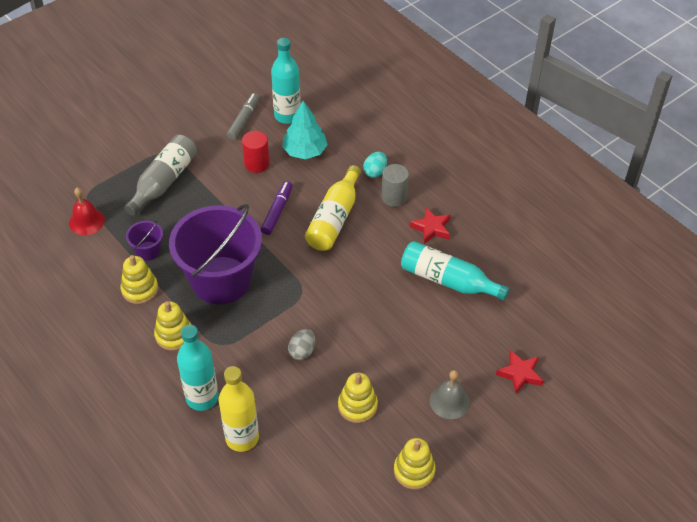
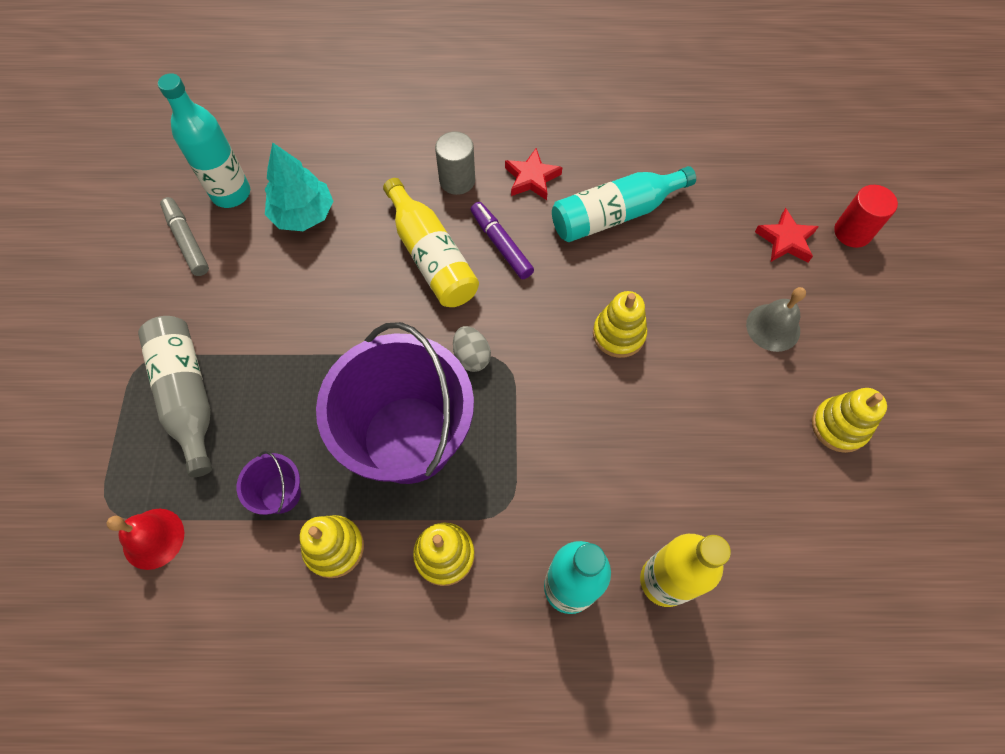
camera: 50 degrees left, 15 degrees up
red cylinder [242,131,269,173] -> red cylinder moved to [834,185,898,248]
purple marker [261,181,292,235] -> purple marker moved to [470,202,534,280]
grey egg [288,329,315,360] -> grey egg moved to [453,326,491,372]
yellow stacking toy [338,373,378,423] -> yellow stacking toy moved to [593,291,647,358]
turquoise egg [363,152,387,178] -> none

